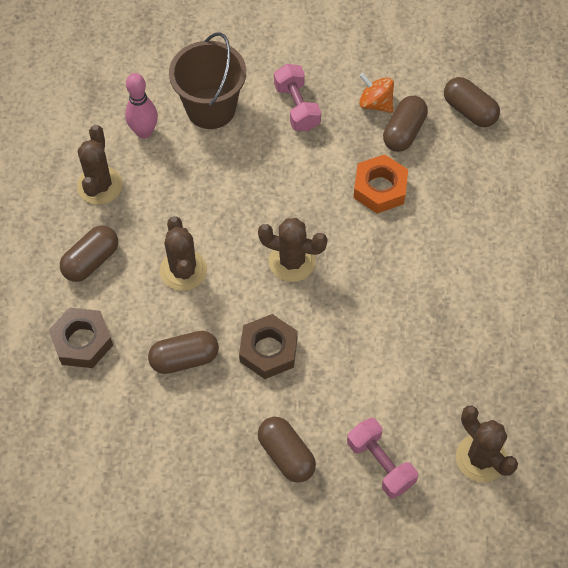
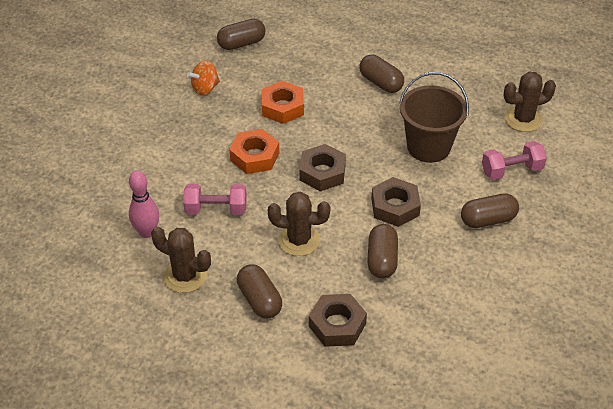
camera: 70 degrees left, 15 degrees down
brown bucket [169,32,246,129] -> brown bucket moved to [399,72,469,163]
brown cactus [258,218,328,282] -> brown nut [299,144,346,191]
pink dumbbell [274,64,321,131] -> pink dumbbell moved to [183,184,247,215]
brown capsule [383,96,428,152] -> brown capsule moved to [359,55,404,93]
none -> orange nut [230,129,279,174]

